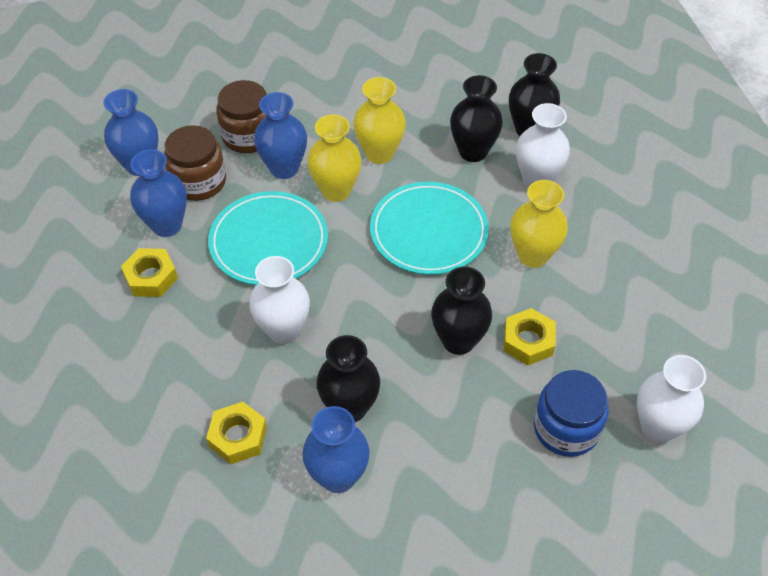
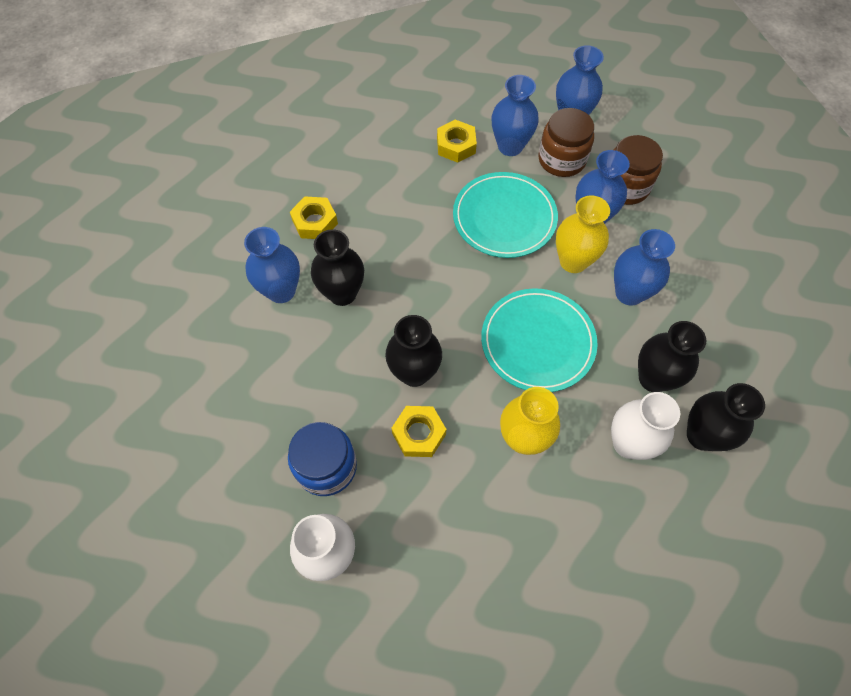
camera: 85 degrees right, 10 degrees up
white vase [249,256,310,344] -> none
yellow vase [353,77,406,164] -> blue vase [614,229,675,306]

